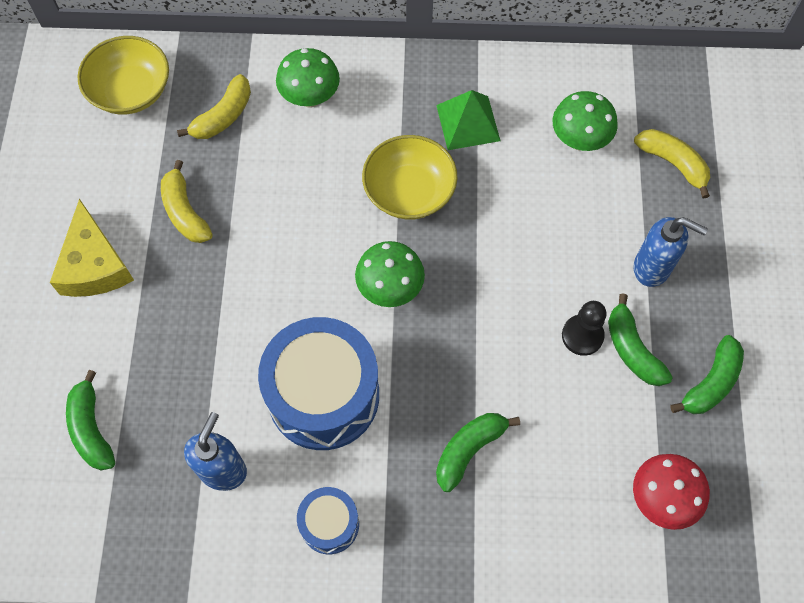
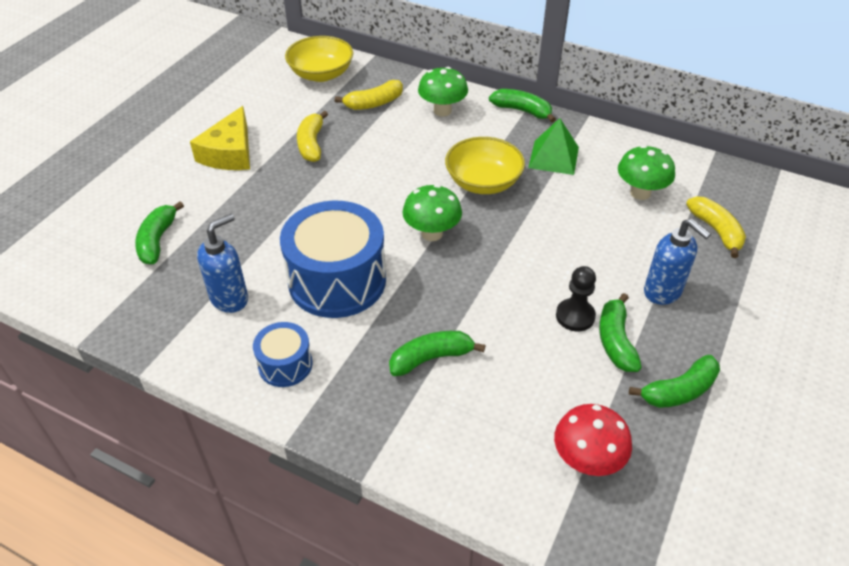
camera: 25 degrees right, 20 degrees down
none -> green banana [489,89,556,123]

